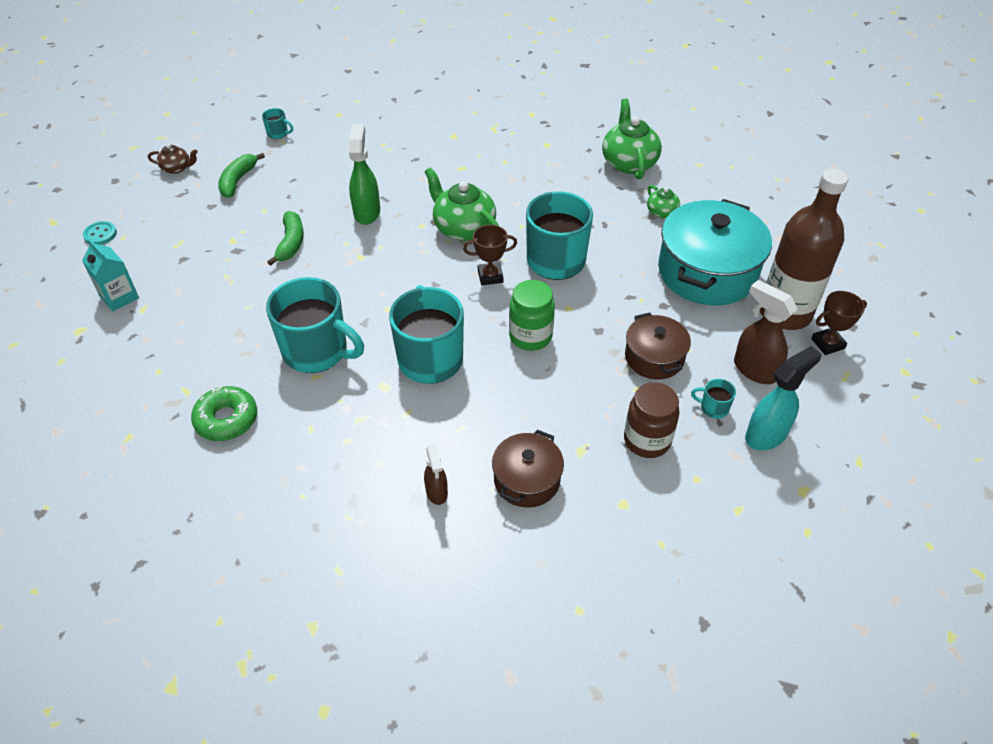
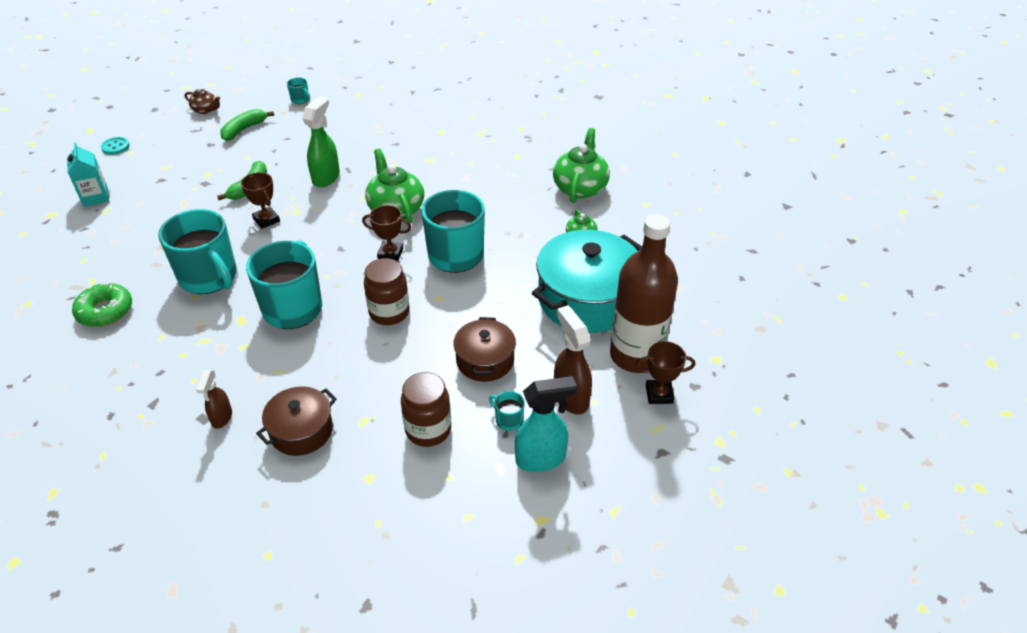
camera: 20 degrees right, 5 degrees down
green jar [509,280,555,351] -> brown jar [364,258,410,325]
none -> brown trophy [241,172,280,229]

